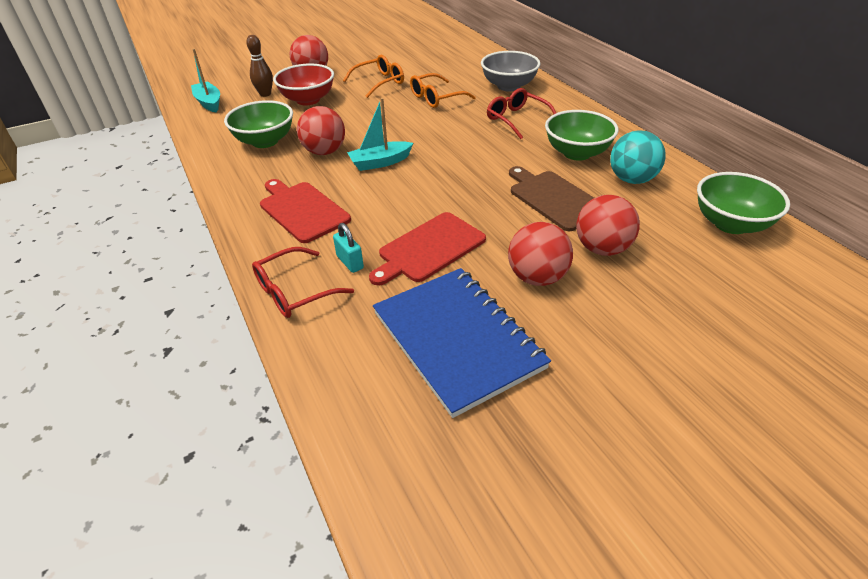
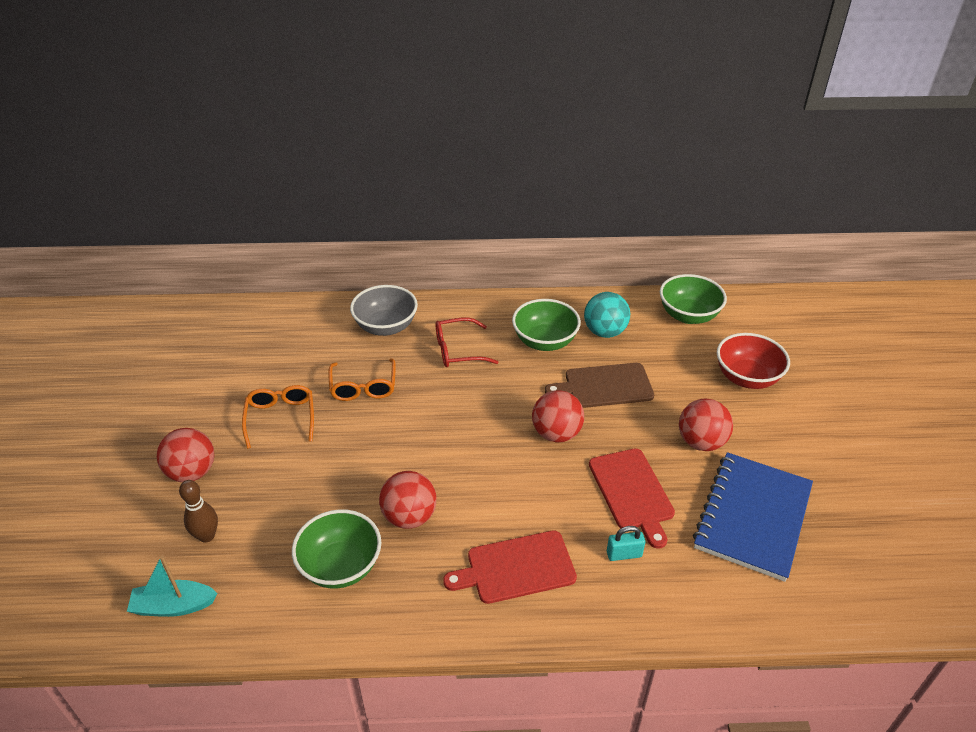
camera: 65 degrees left, 0 degrees up
red glasses [252,247,354,318] -> none
red bowl [273,64,334,105] -> red bowl moved to [717,333,790,389]
turquoise boat [347,98,413,171] -> none
blue notebook [373,268,551,418] -> blue notebook turned 60 degrees counterclockwise [693,452,813,582]
red ball [576,195,640,256] -> red ball moved to [532,390,584,443]

